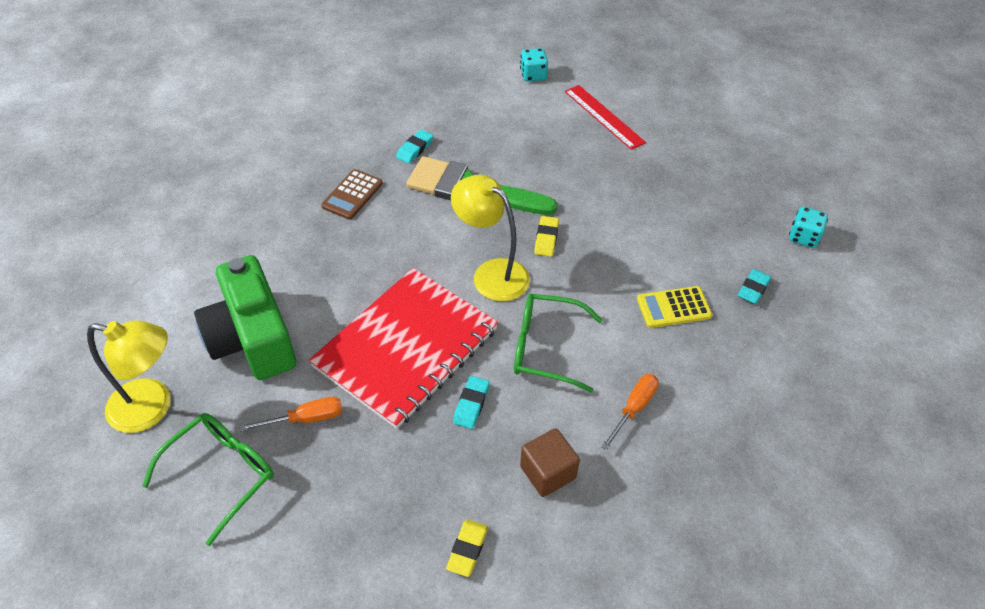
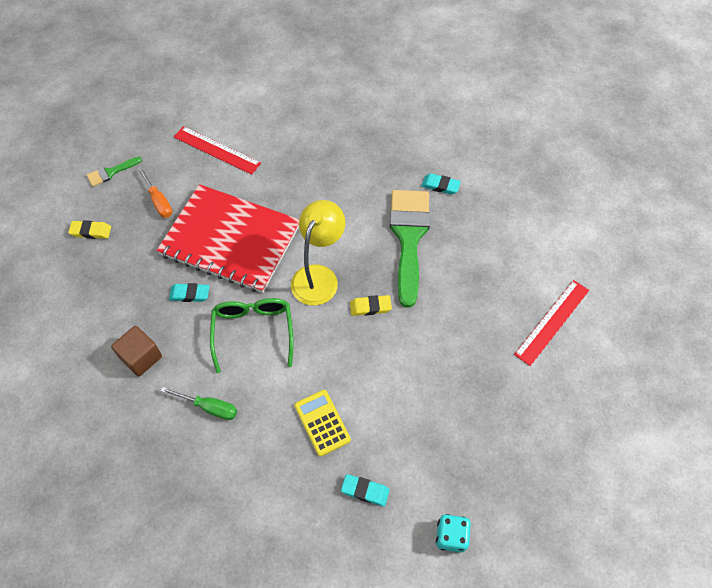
camera: 75 degrees right, 10 degrees up
yellow lamp [87,320,170,433] -> none
green glasses [142,413,274,546] -> green brush [87,156,142,187]
green camera [194,255,296,380] -> red ruler [174,126,261,175]
brown calculator [321,169,383,220] -> none
yellow eraser [446,520,488,577] -> yellow eraser moved to [68,220,111,239]
turquoise dice [520,48,548,81] -> none
orange screwdriver [601,374,659,450] -> green screwdriver [161,387,237,420]

